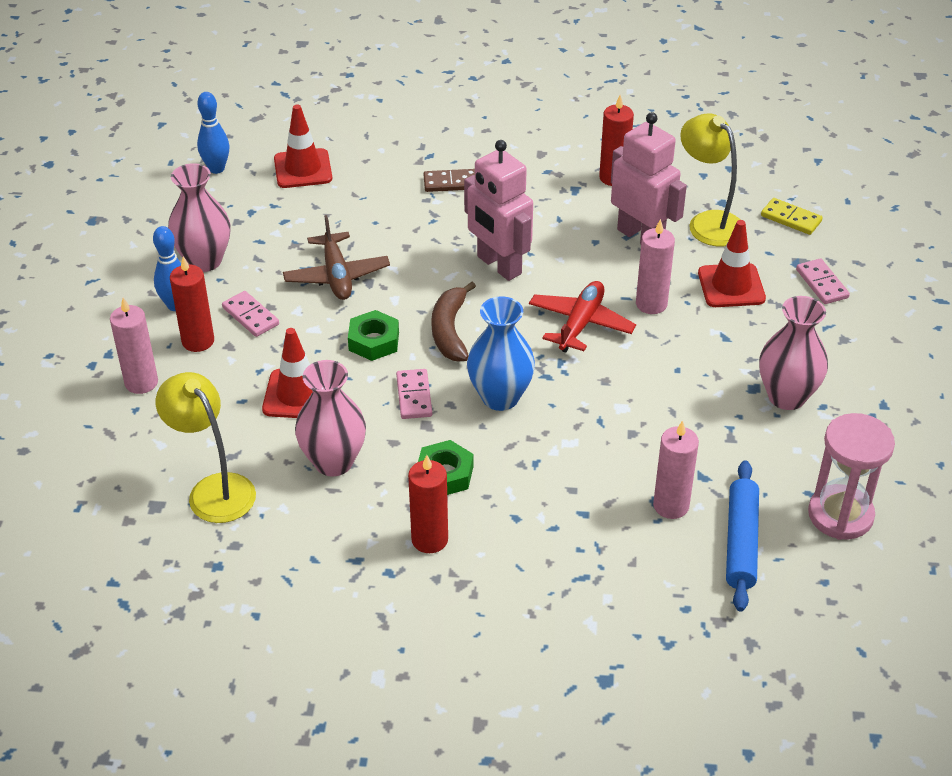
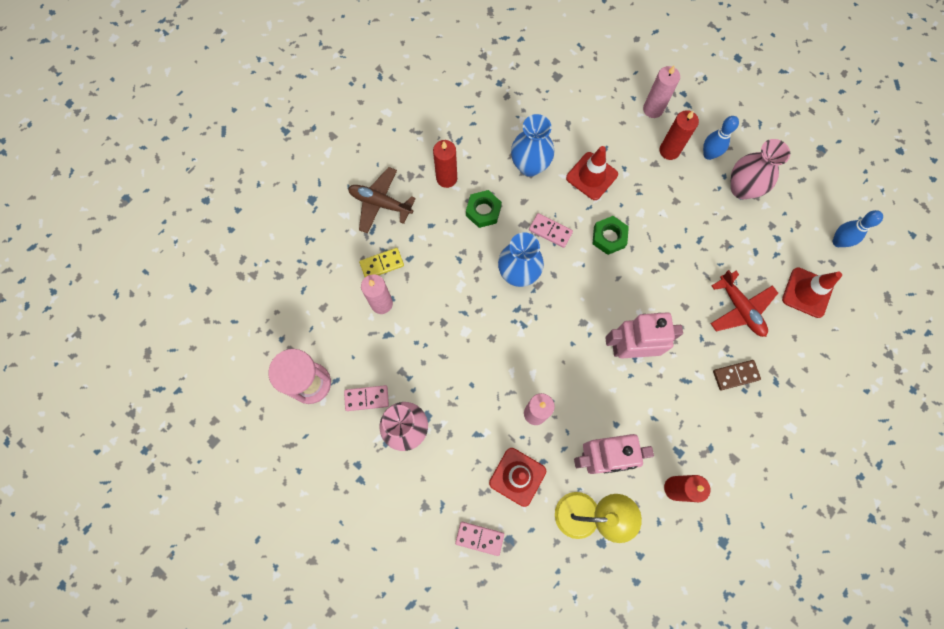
camera: 125 degrees right, 30 degrees up
yellow lamp [156,372,256,523] -> none
pink domino [222,291,279,337] -> pink domino moved to [344,385,389,411]
brown plane [283,215,390,300] -> brown plane moved to [348,167,416,234]
pink vase [295,360,366,477] -> blue vase [511,114,554,177]
brown domino [423,169,475,192] -> brown domino turned 45 degrees clockwise [713,360,761,390]
brown banana [431,282,476,361] -> none
red plane [529,281,636,353] -> red plane moved to [710,270,778,337]
blue rolling pin [726,460,759,612] -> none
yellow domino [761,198,823,235] -> yellow domino moved to [359,248,404,277]

